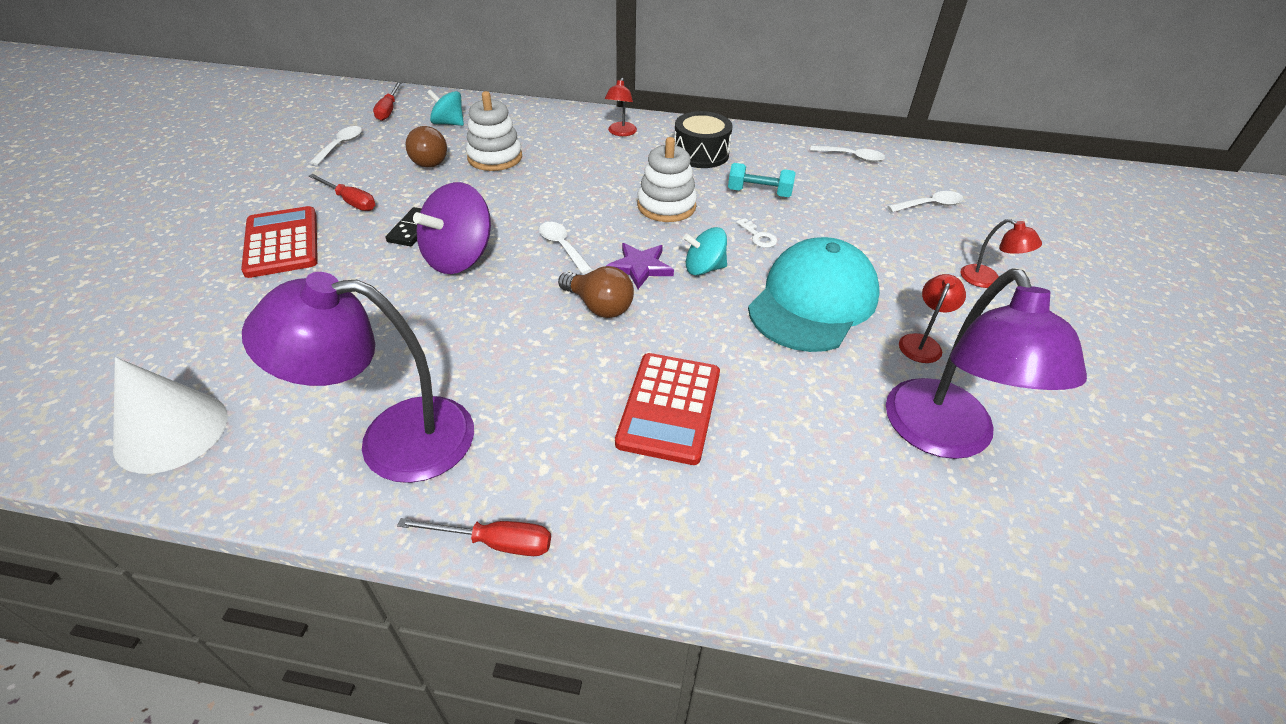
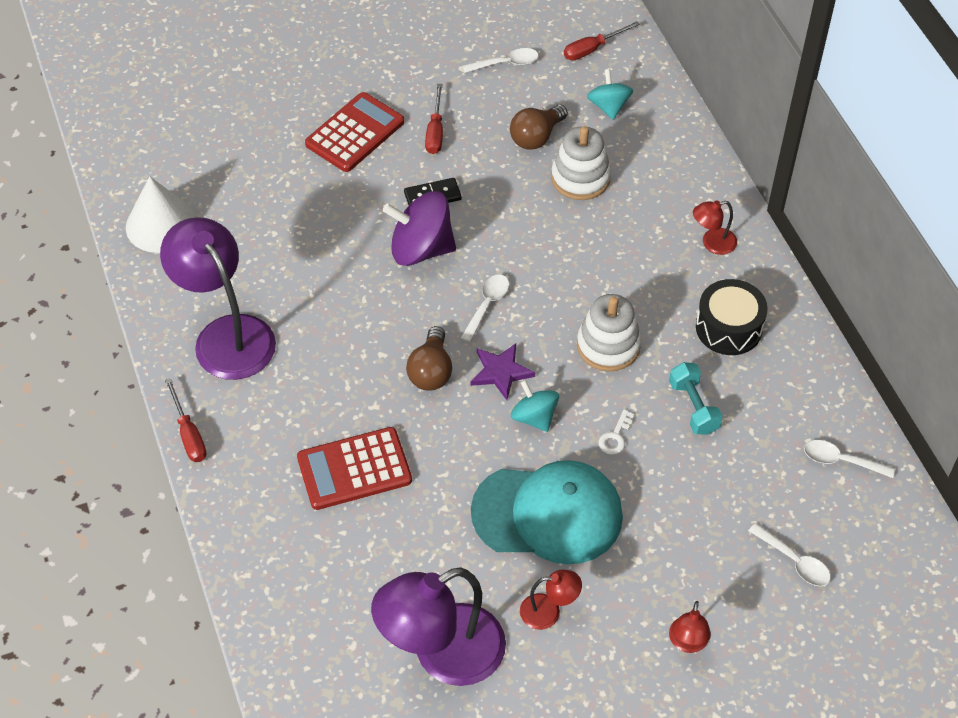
camera: 60 degrees right, 10 degrees up
white spoon [810,146,885,162] -> white spoon turned 120 degrees clockwise [804,440,895,478]

